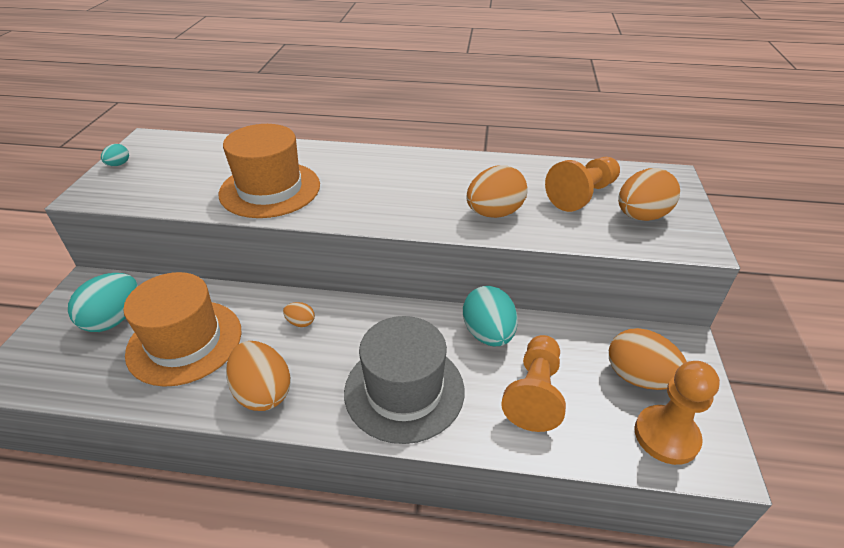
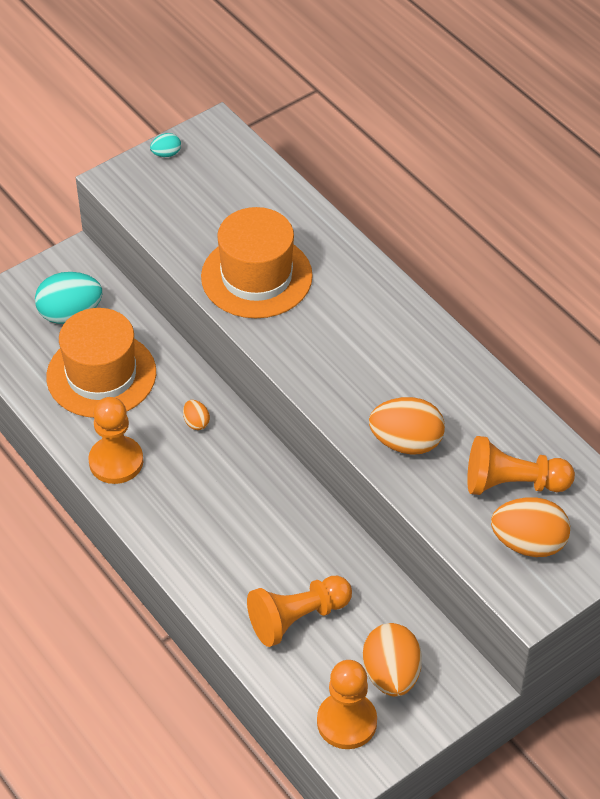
camera: 45 degrees right, 10 degrees up
orange egg [226,341,291,411] -> orange pawn [88,397,143,484]
grey hat [344,316,465,444] -> none
turquoise egg [463,286,518,346] -> none

